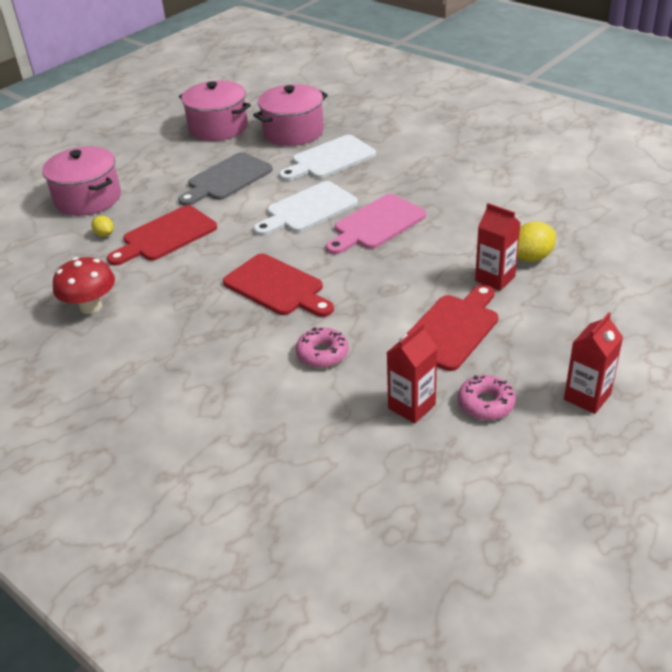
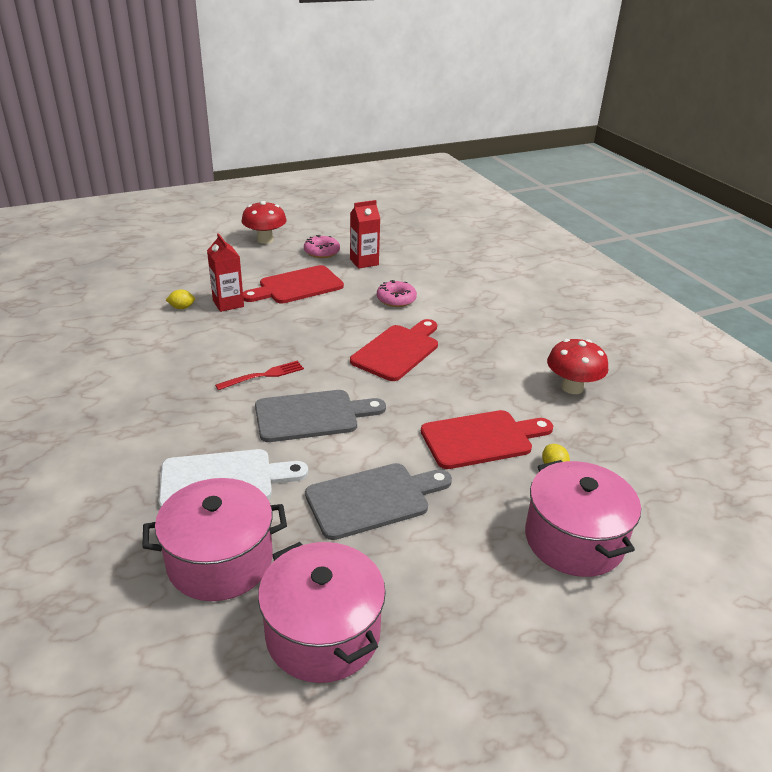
camera: 160 degrees left, 5 degrees down
red cutting board [223,254,334,317] -> red cutting board turned 60 degrees clockwise [350,319,438,381]
white cutting board [254,181,358,236] -> grey cutting board [255,390,386,442]
pink cutting board [326,194,426,254] -> red fork [215,361,304,390]
yellow lemon [517,222,556,262] -> yellow lemon [166,289,195,309], size x0.57
red carton [564,312,623,414] -> red mushroom [241,201,287,244]

